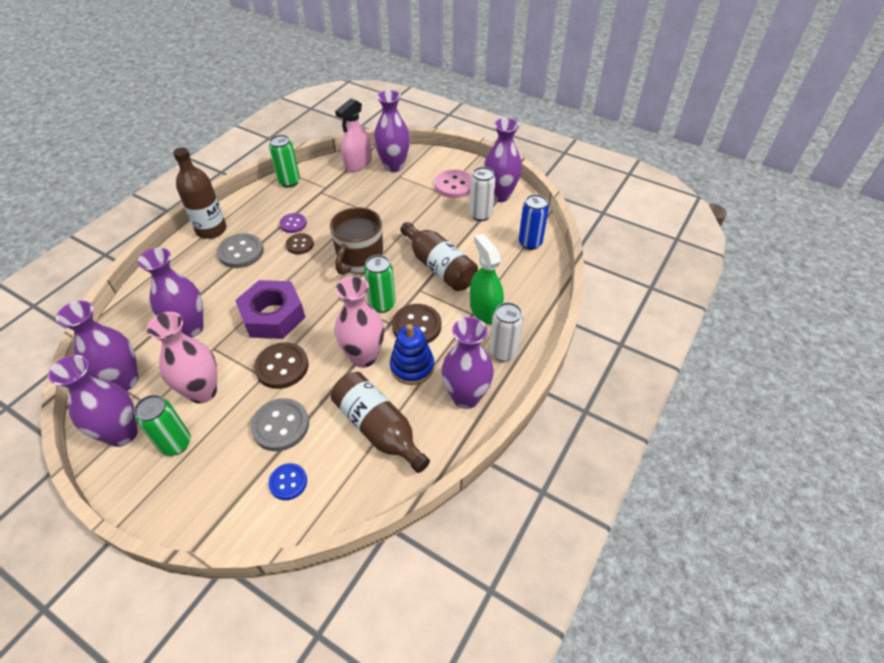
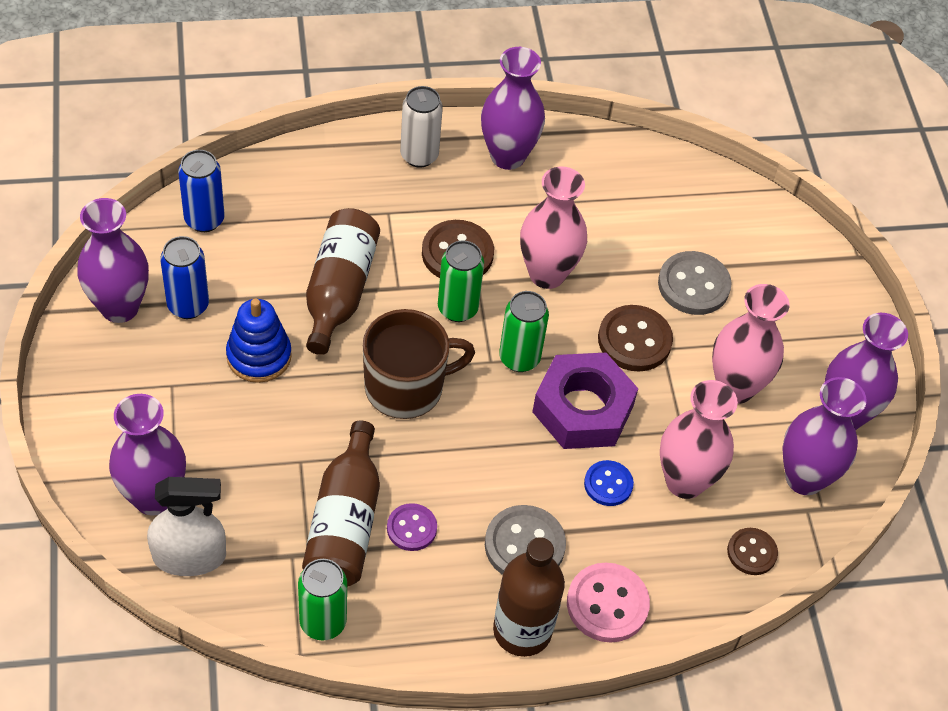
camera: 135 degrees left, 5 degrees up
green can [134,395,191,456] -> green can moved to [499,291,549,372]
purple vase [138,248,203,338] -> pink vase [660,380,738,499]
blue button [268,463,307,500] -> blue button moved to [584,460,634,506]
brown button [286,233,314,254] -> brown button moved to [727,528,778,575]
brown bottle [331,372,430,473] -> brown bottle moved to [302,420,380,587]
pink spray bottle [335,98,372,172] -> white spray bottle [147,477,226,576]
blue stacking toy [390,324,434,385] -> blue stacking toy moved to [226,298,292,383]
pink button [435,169,472,198] -> pink button moved to [567,563,650,642]
white can [469,167,496,221] -> blue can [160,236,209,319]
green spray bottle [470,234,504,324] -> none

